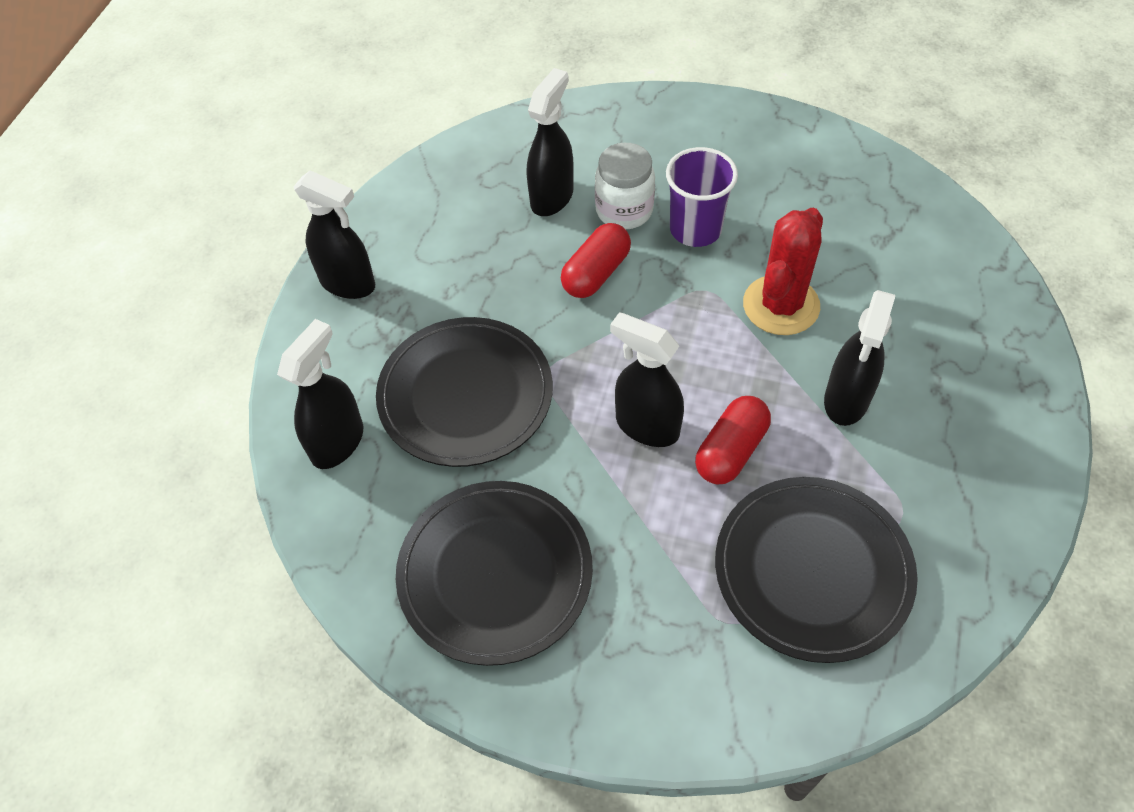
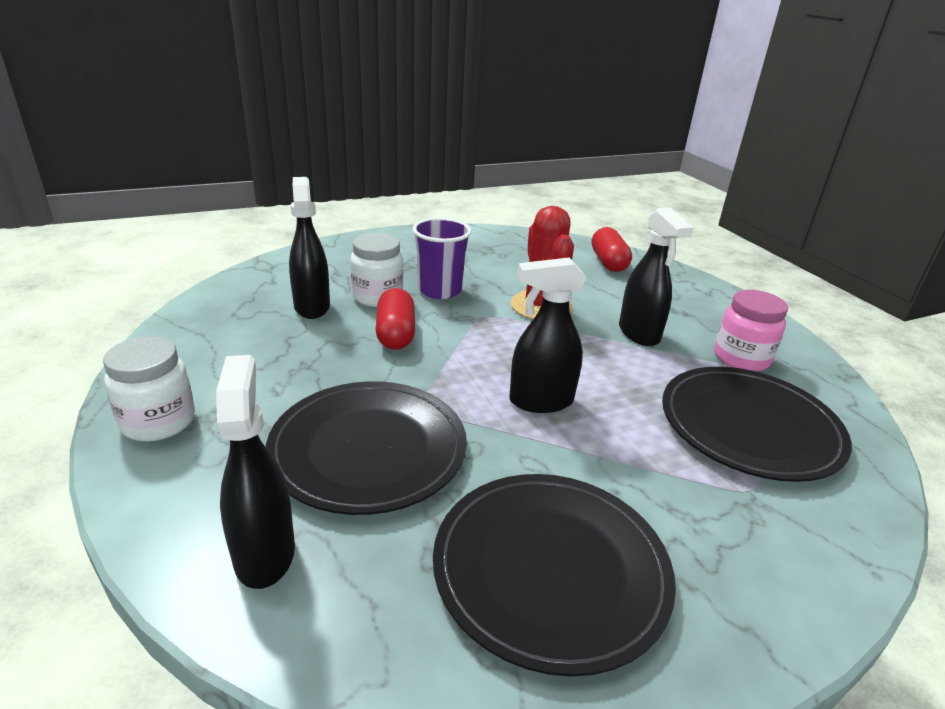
camera: 45 degrees left, 25 degrees down
black spray bottle [293,170,375,299] -> white jar [103,336,195,441]
red capsule [695,396,771,484] -> red capsule moved to [592,227,632,272]
none -> pink jar [714,290,788,372]

